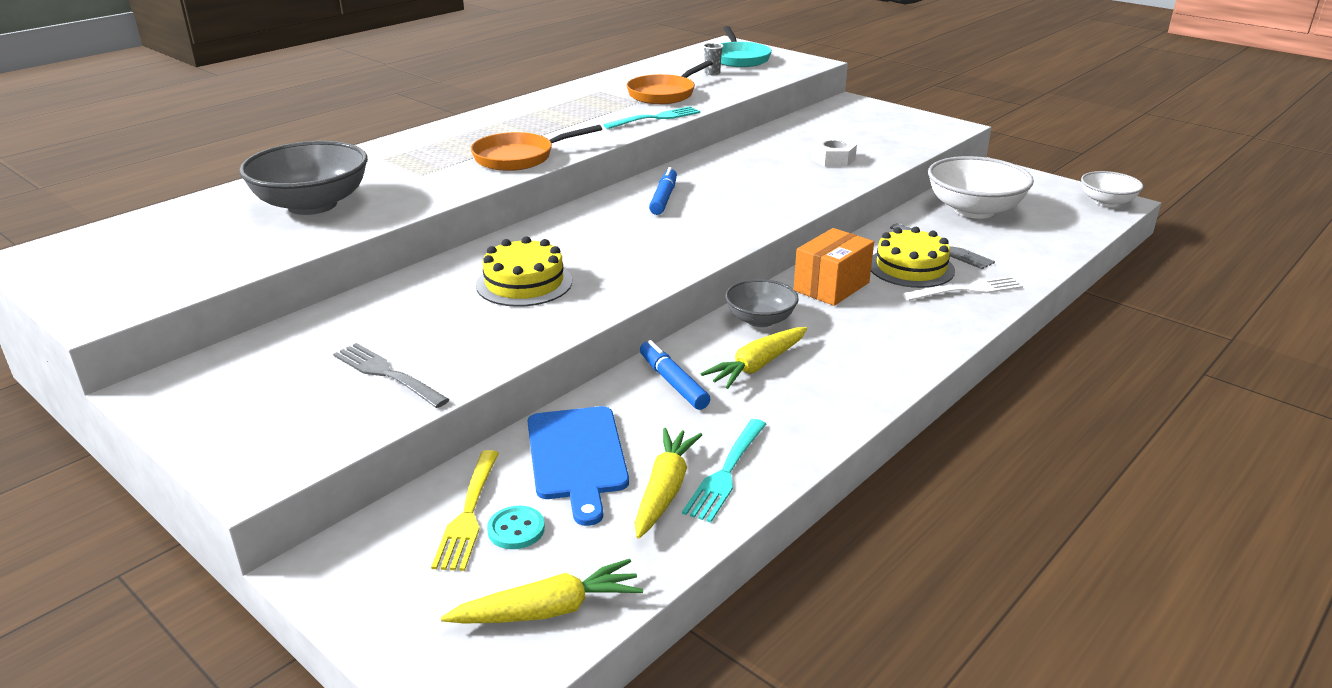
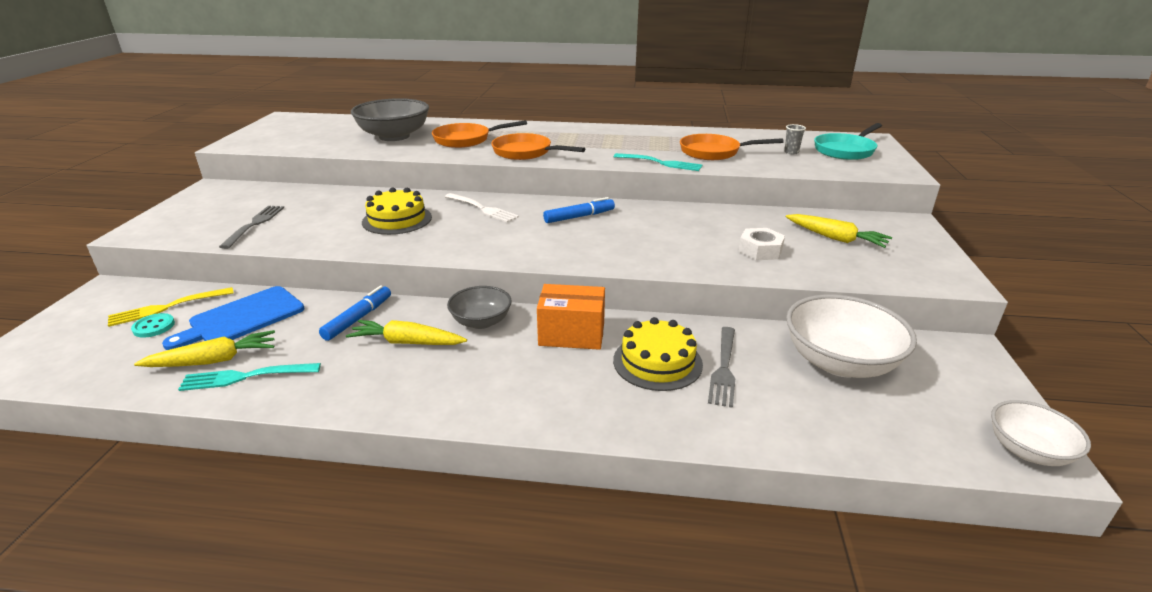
camera: 55 degrees right, 0 degrees up
yellow carrot [441,559,643,624] -> yellow carrot moved to [786,214,892,248]
white fork [902,276,1023,301] -> white fork moved to [445,193,519,223]
none -> orange pan [432,120,527,148]

